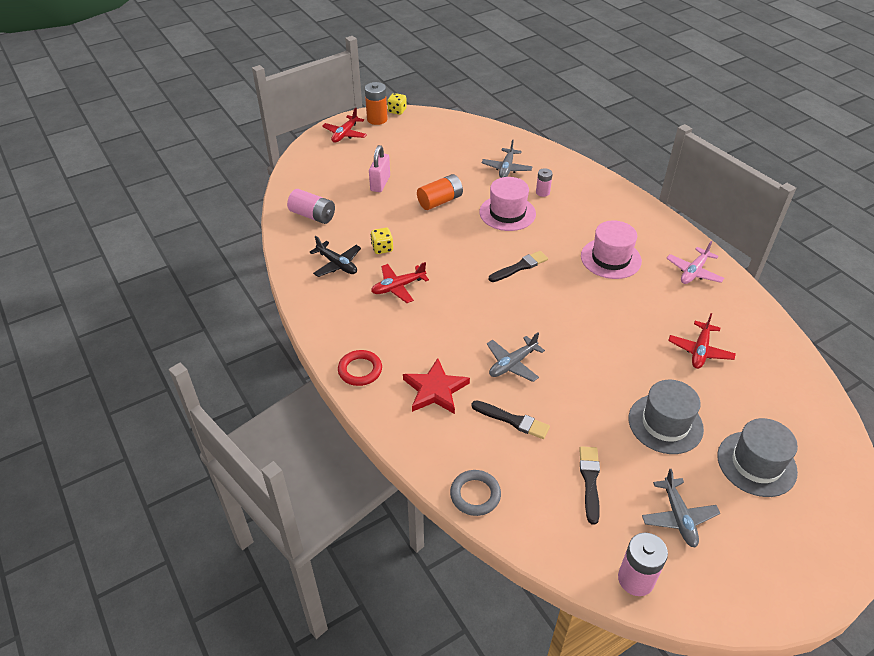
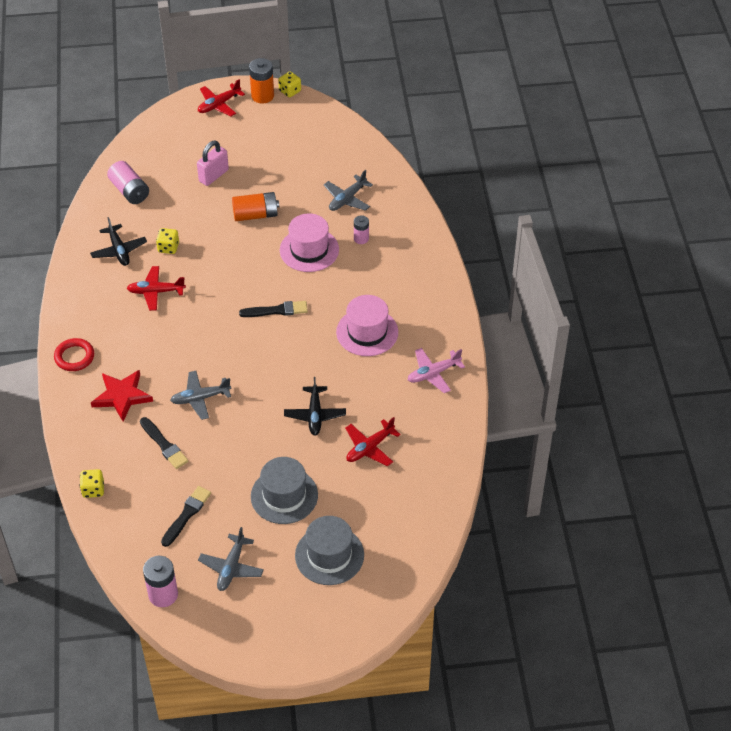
camera: 25 degrees right, 5 degrees up
grey ring [450,470,501,516] -> yellow dice [80,469,104,498]
none -> black plane [284,377,346,435]

